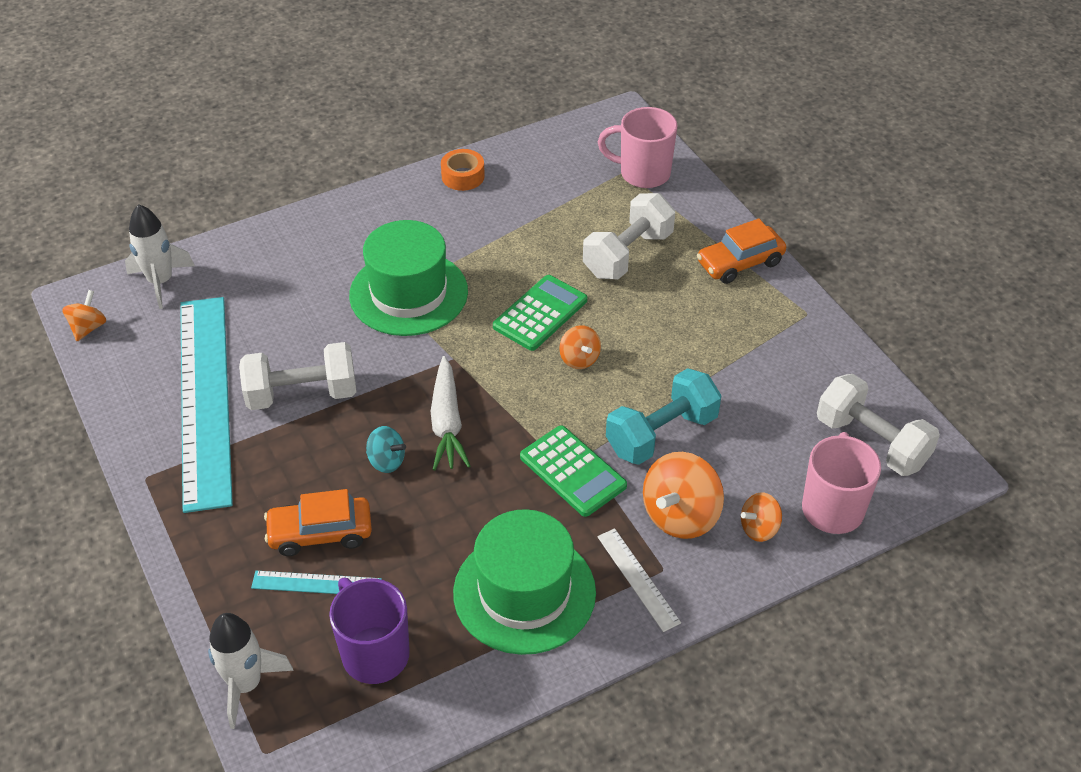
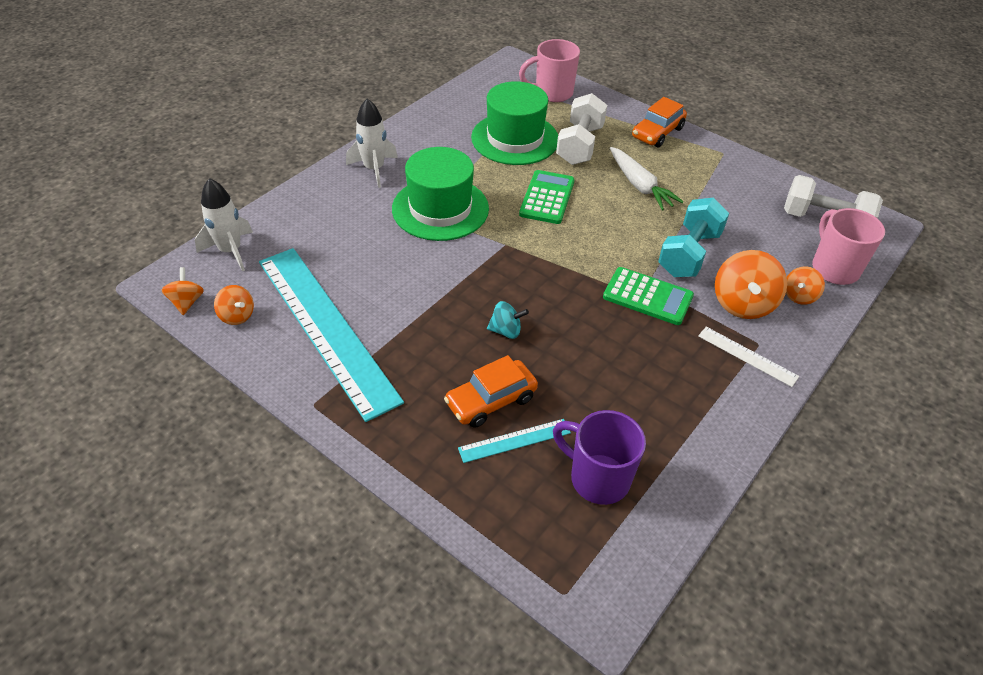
camera: 25 degrees left, 0 degrees up
white rocket [208,613,294,729] -> white rocket moved to [346,98,398,188]
white dumbbell [239,342,356,410] -> none
white carrot [430,356,470,470] -> white carrot moved to [610,147,684,211]
orange tape [441,149,485,191] -> none
green hat [453,509,596,655] -> green hat moved to [471,81,558,165]
orange spinning top [559,325,601,369] -> orange spinning top moved to [214,285,254,325]

